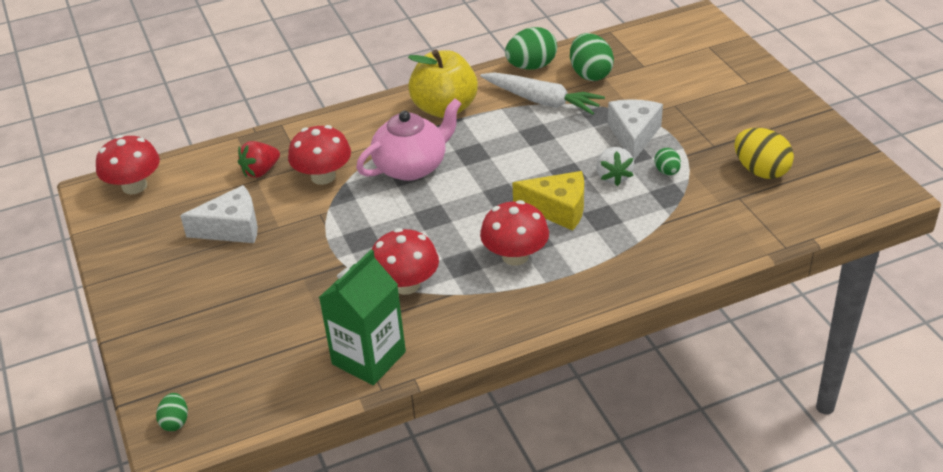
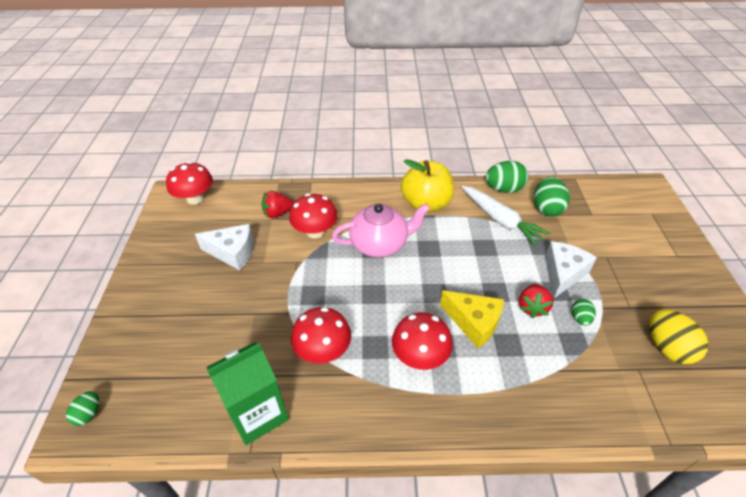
camera: 20 degrees right, 5 degrees up
white strawberry [596,147,634,186] -> red strawberry [519,284,553,318]

